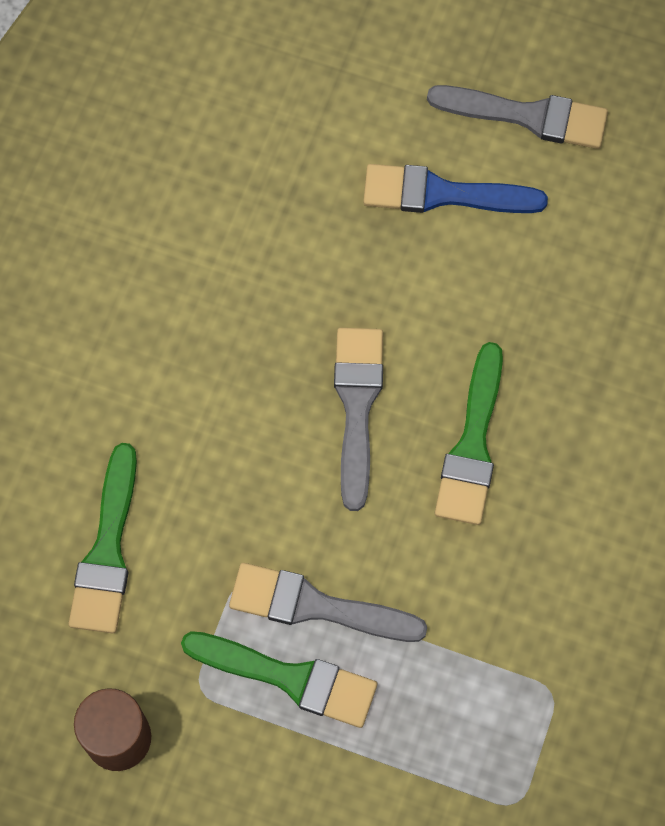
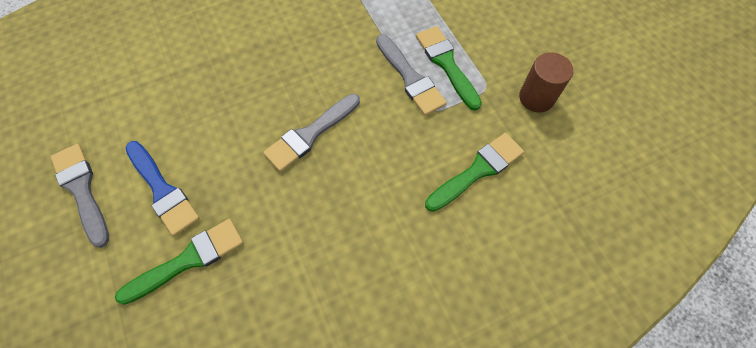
camera: 135 degrees left, 5 degrees down
green brush [435,342,503,525] -> green brush moved to [115,219,243,305]

